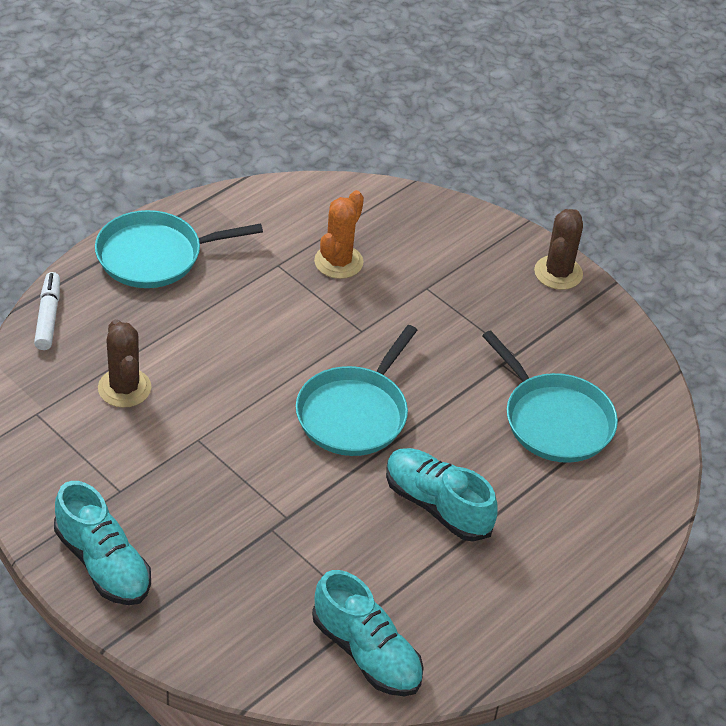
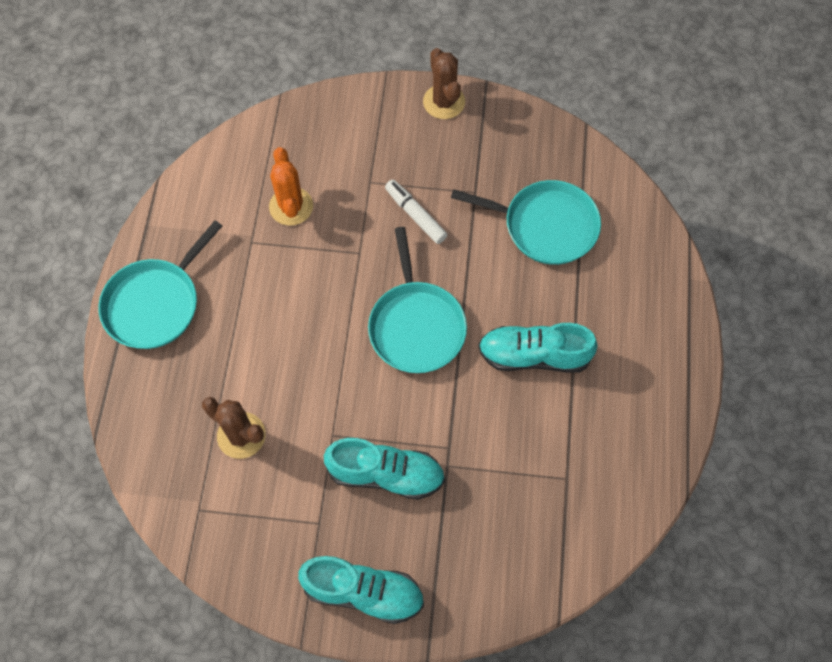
camera: 35 degrees left, 20 degrees up
white marker [34,272,60,350] -> white marker moved to [385,180,447,244]
turquoise shoe [312,570,424,696] -> turquoise shoe moved to [324,438,445,500]

